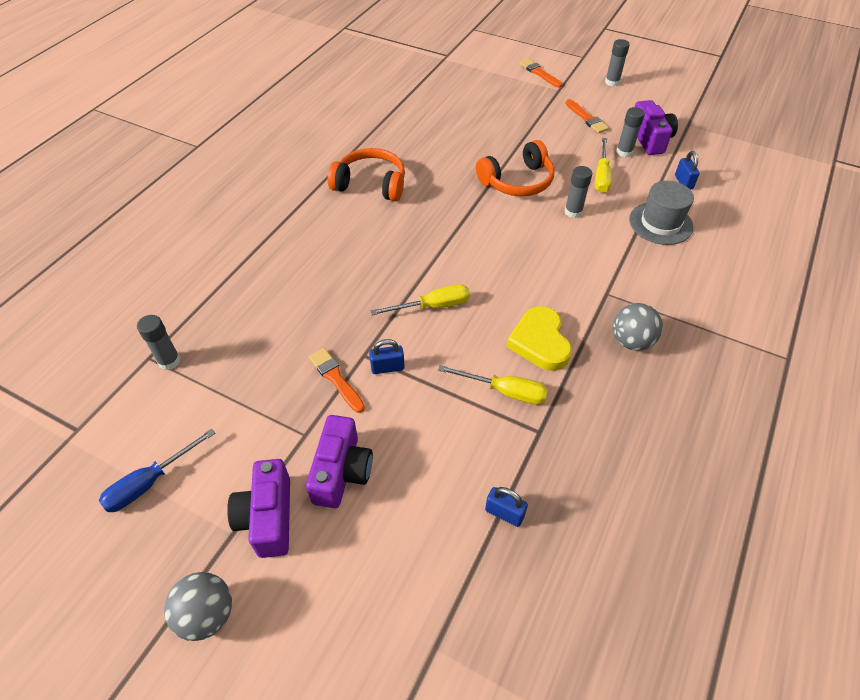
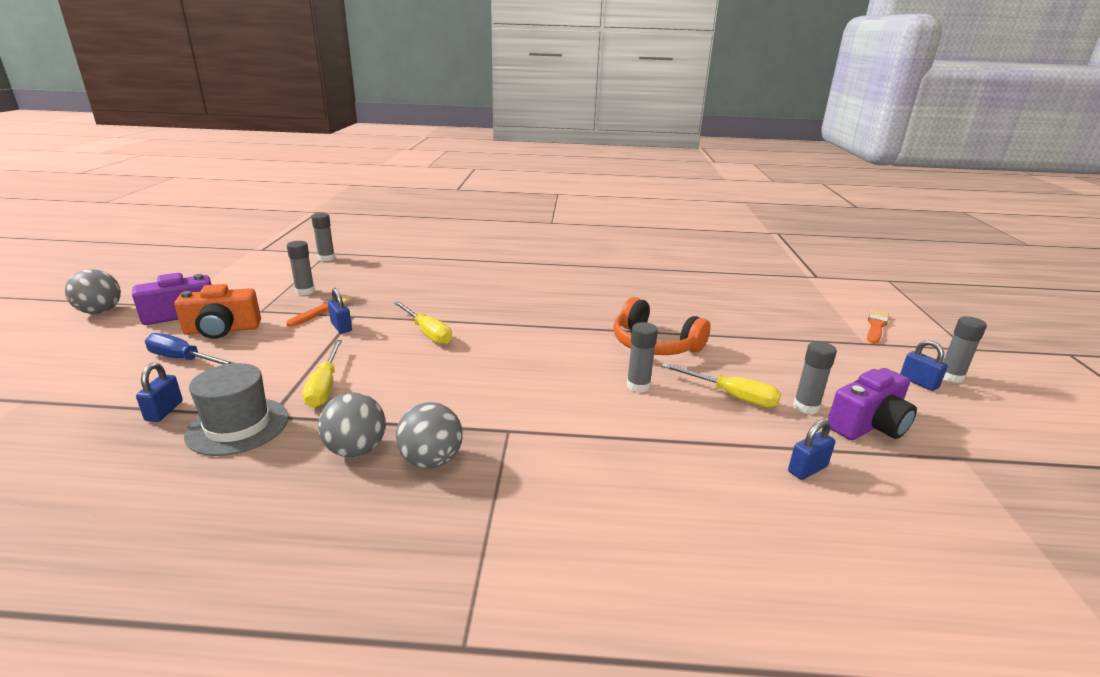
camera: 65 degrees right, 25 degrees down
blue screwdriver [99,429,215,512] -> blue screwdriver moved to [145,333,234,365]
purple camera [306,415,373,508] -> orange camera [174,284,261,339]
orange headphones [327,148,405,201] -> none
yellow heart [506,306,572,371] -> none
orange brush [565,99,609,133] -> none
yellow screwdriver [595,138,612,193] -> yellow screwdriver turned 135 degrees counterclockwise [661,363,781,408]
grey hat [629,181,694,245] -> grey hat moved to [184,363,289,456]
none -> grey glue stick [287,241,315,295]
none -> grey ball [318,393,386,457]
none -> blue padlock [900,340,948,391]

